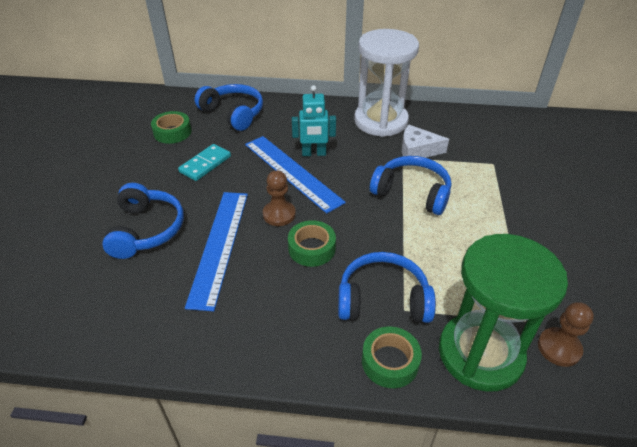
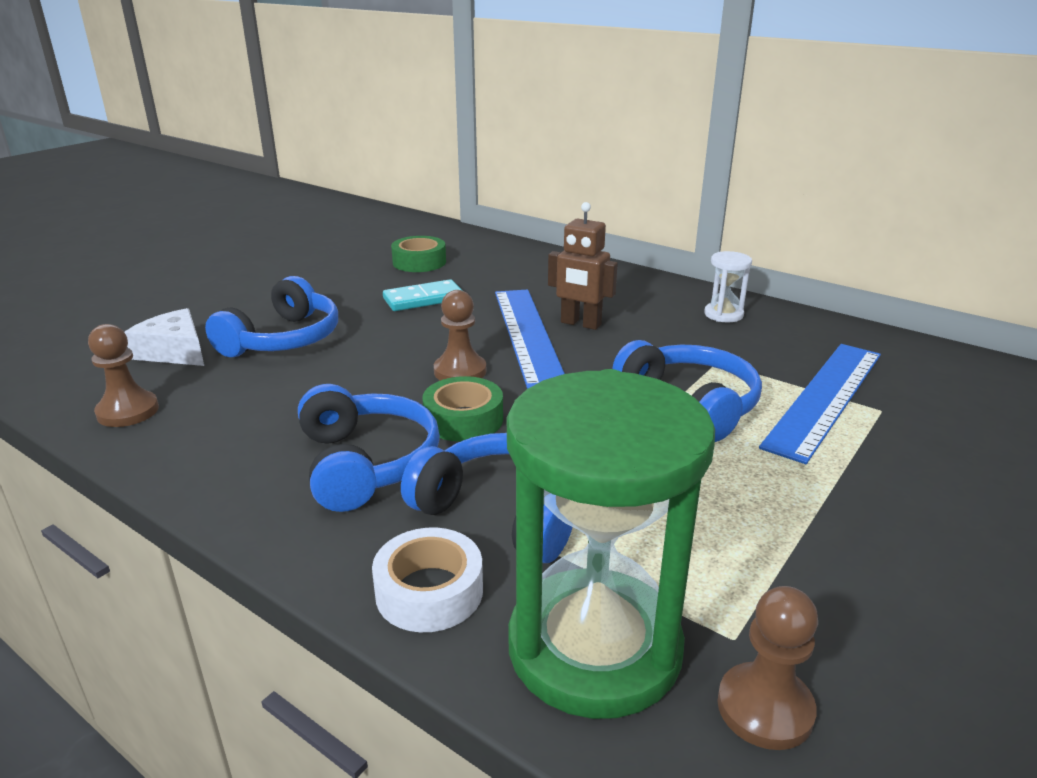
camera: 30 degrees right, 15 degrees down
blue ruler [185,192,248,311] -> blue ruler moved to [759,344,881,464]
blue headphones [195,84,263,131] -> blue headphones moved to [298,384,440,512]
turquoise robot [292,85,336,156] -> brown robot [548,202,618,330]
white hourglass [354,29,419,137] -> white hourglass [704,251,752,322], size x0.42
green tape [362,326,422,388] -> white tape [372,528,483,632]
white cheese [402,125,449,158] -> white cheese moved to [124,308,204,366]
none -> brown pawn [88,324,159,427]

